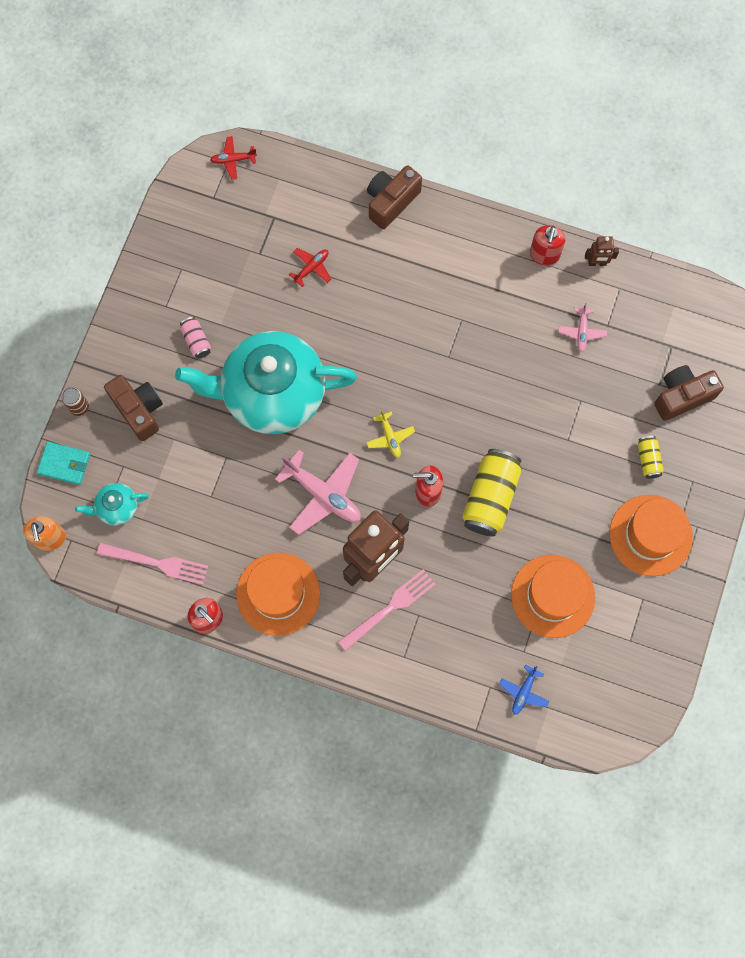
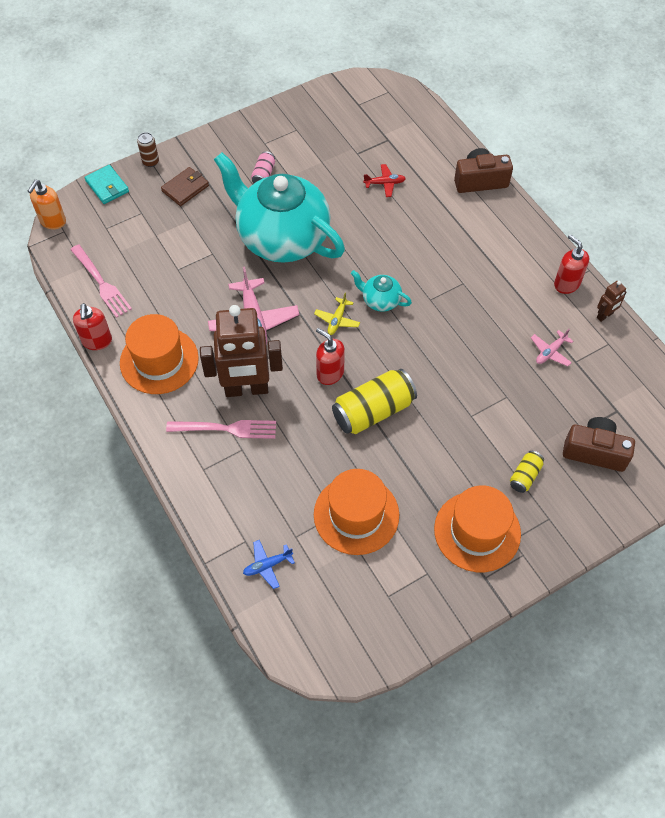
camera: 40 degrees right, 15 degrees down
turquoise teapot [75,483,149,526] -> turquoise teapot moved to [351,270,412,312]
brown camera [104,375,163,441] -> brown wallet [161,167,209,206]
red plane [210,136,257,180] -> none
red soap dispenser [530,225,566,266] -> red soap dispenser turned 90 degrees clockwise [554,234,589,294]
brown robot [585,236,619,266] -> brown robot turned 75 degrees counterclockwise [597,281,626,322]

